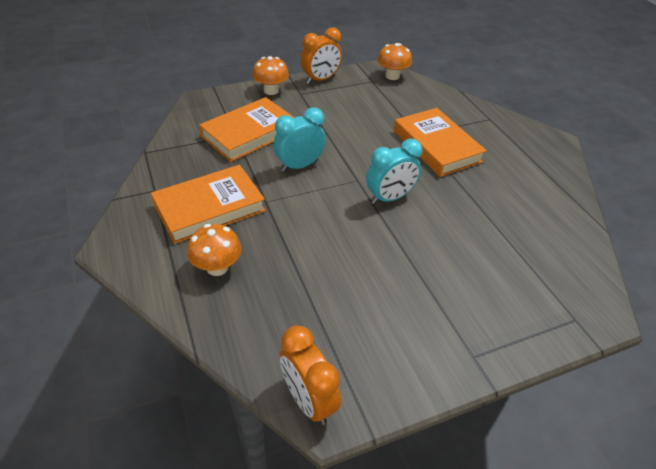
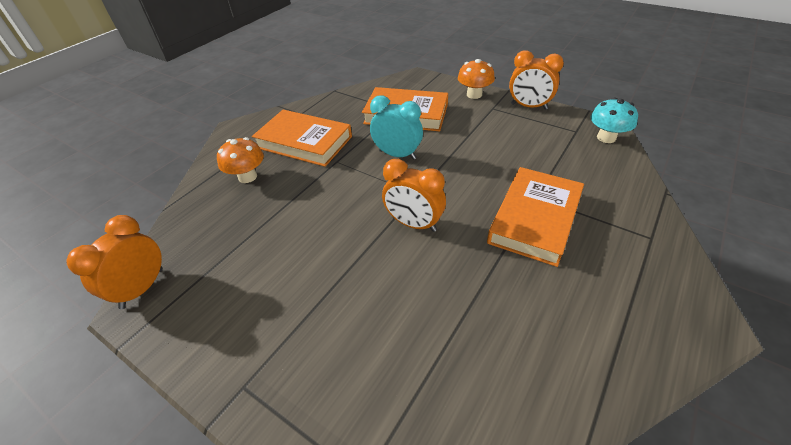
camera: 60 degrees right, 0 degrees up
turquoise clock [366,139,422,204] -> orange clock [382,159,446,232]
orange mushroom [378,43,412,80] -> turquoise mushroom [591,98,638,143]

